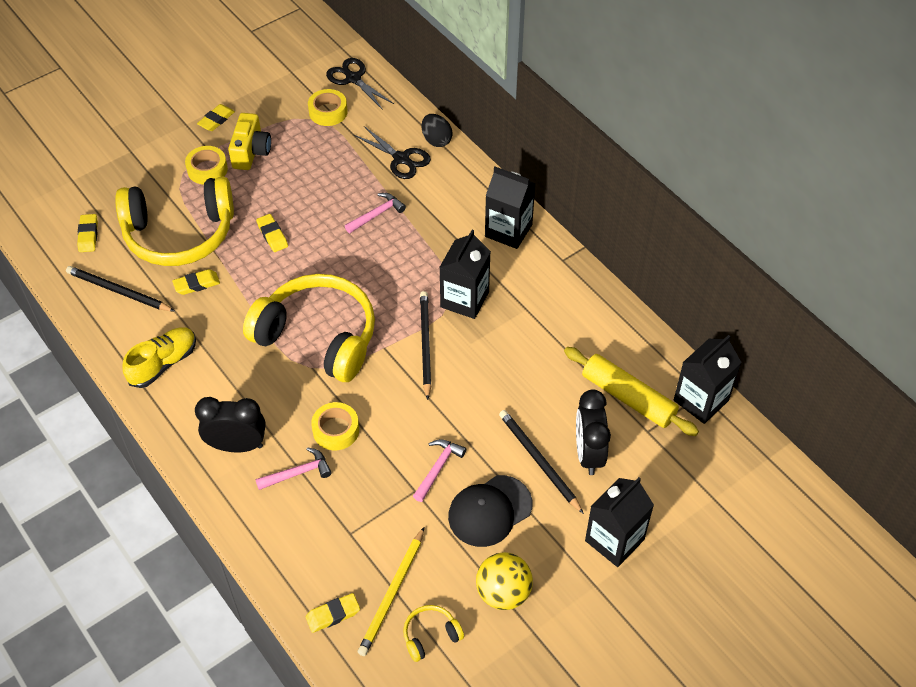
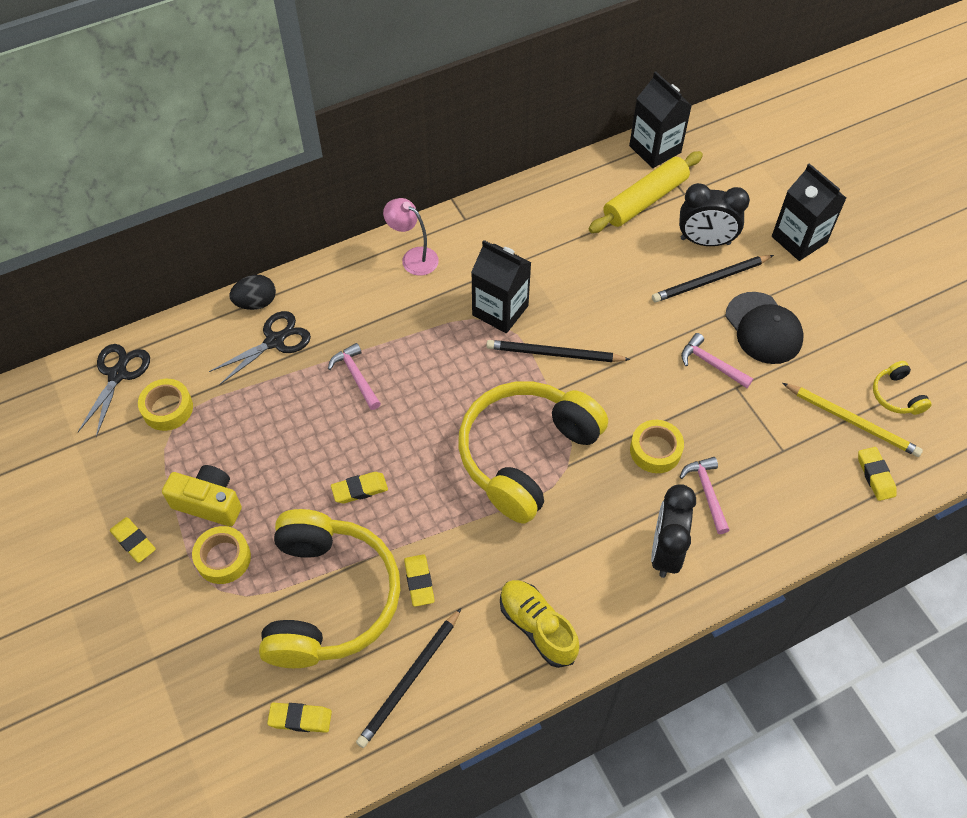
camera: 80 degrees left, 5 degrees up
black scissors [326,58,394,110] -> black scissors turned 135 degrees clockwise [78,344,150,437]
yellow ball [476,552,533,610] -> none
black carton [485,167,536,249] -> pink lamp [383,198,439,276]

